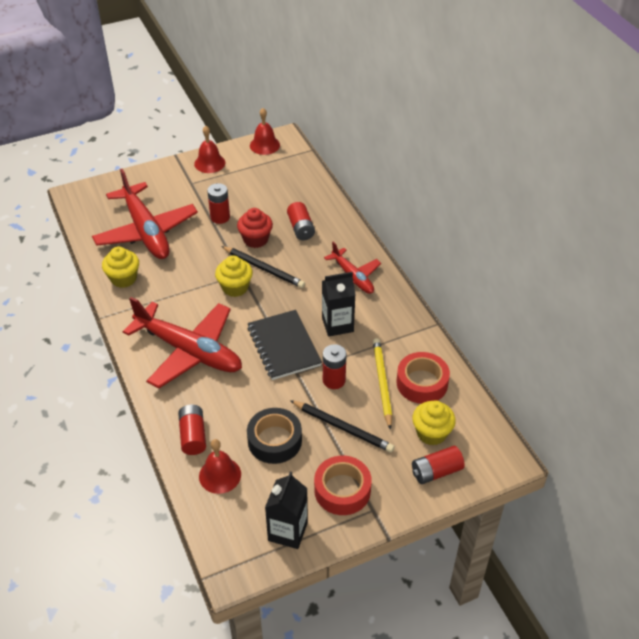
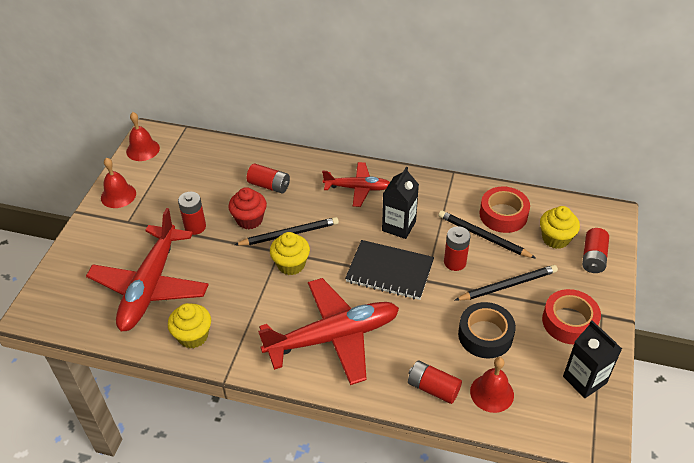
camera: 50 degrees left, 0 degrees up
red plane [92,169,198,259] -> red plane turned 90 degrees clockwise [86,208,209,331]
yellow pencil [373,338,392,430] -> black pencil [438,211,535,258]

